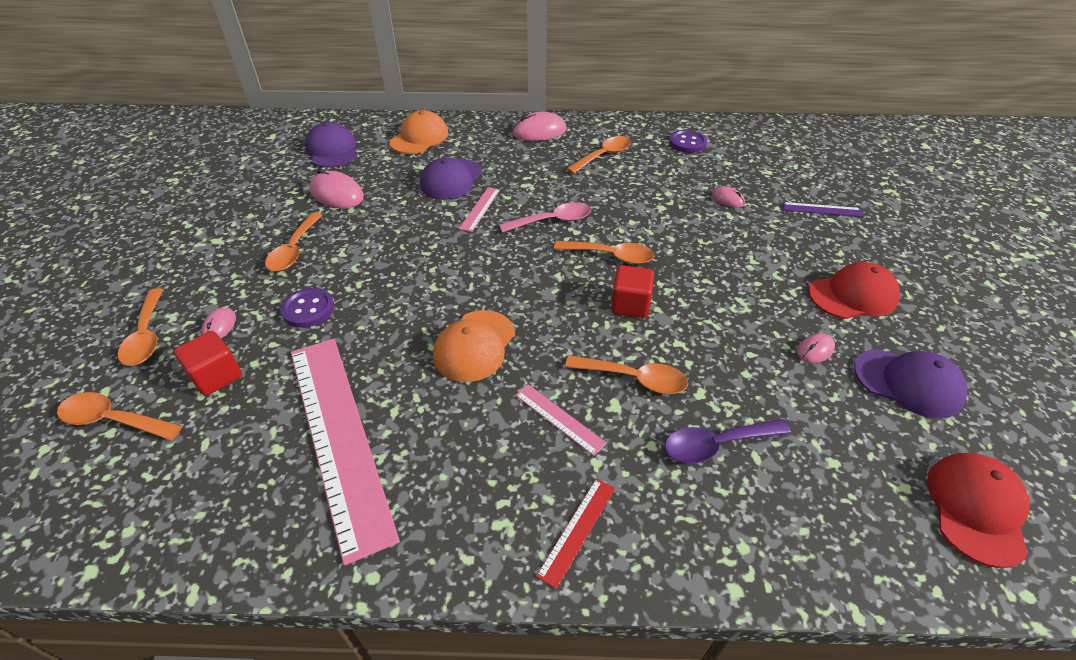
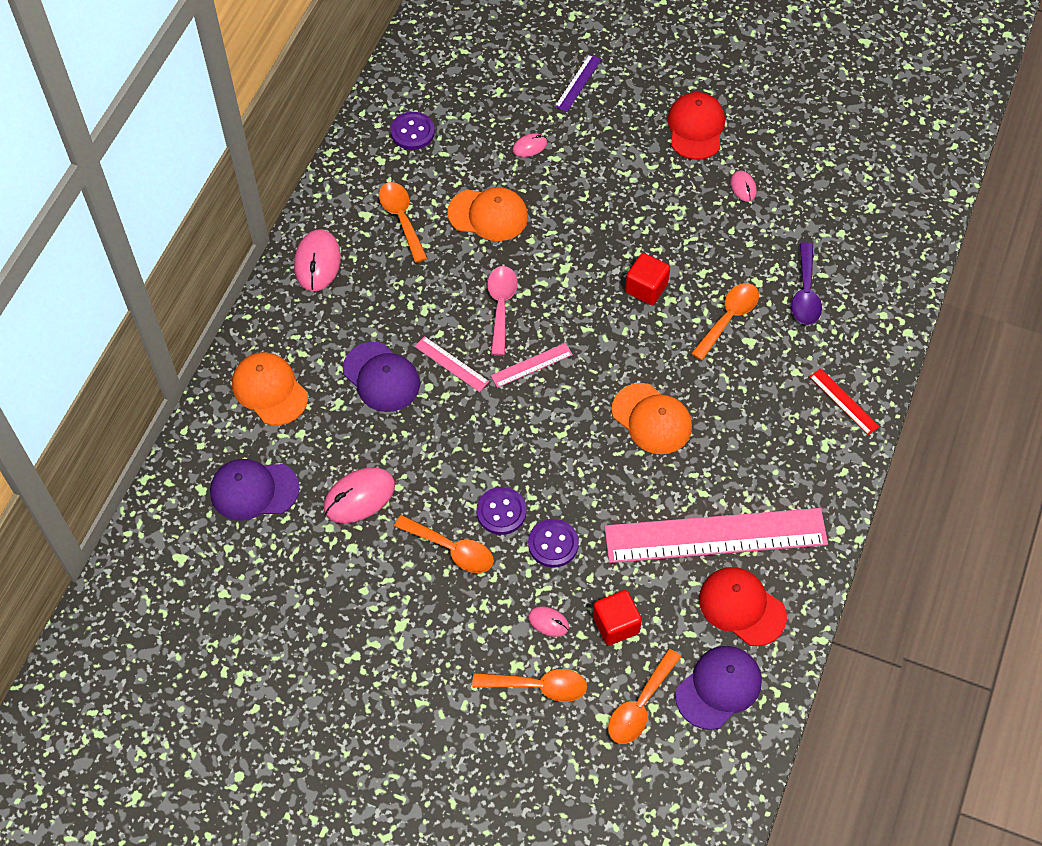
camera: 70 degrees left, 15 degrees up
pink ruler [515,384,607,456] -> pink ruler moved to [491,343,573,388]
orange spoon [554,241,655,264] -> none
purple cap [854,349,967,418] -> purple cap moved to [675,646,762,730]
red cap [927,453,1029,568] -> red cap moved to [699,567,787,646]
none -> orange cap [447,187,528,241]
none -> purple button [476,487,526,535]

